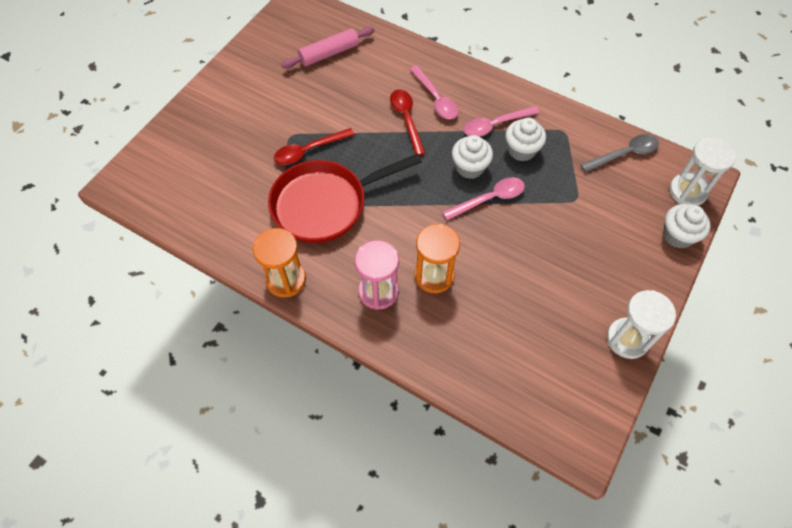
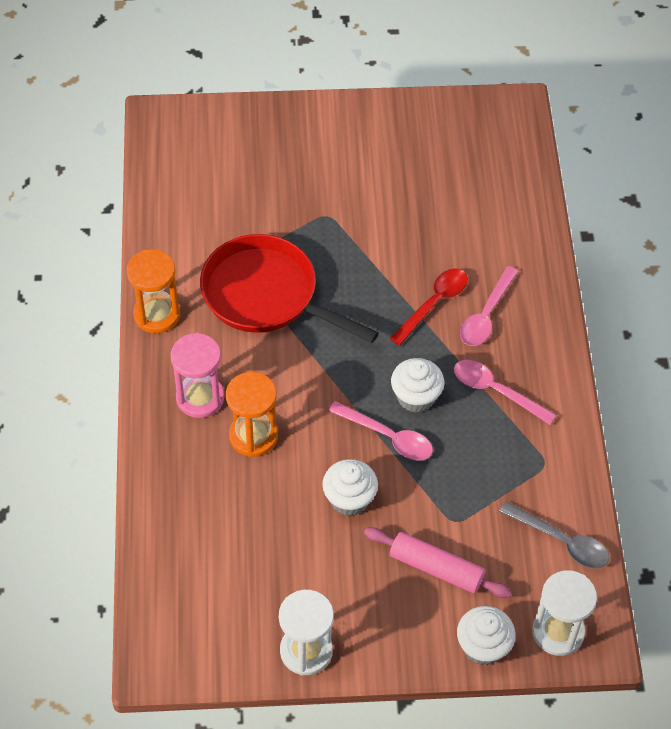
camera: 55 degrees right, 5 degrees down
red spoon [274,128,354,165] -> none
pink rolling pin [281,27,375,69] -> pink rolling pin moved to [364,527,512,598]
white cupcake [505,118,546,162] -> white cupcake moved to [322,459,378,516]

